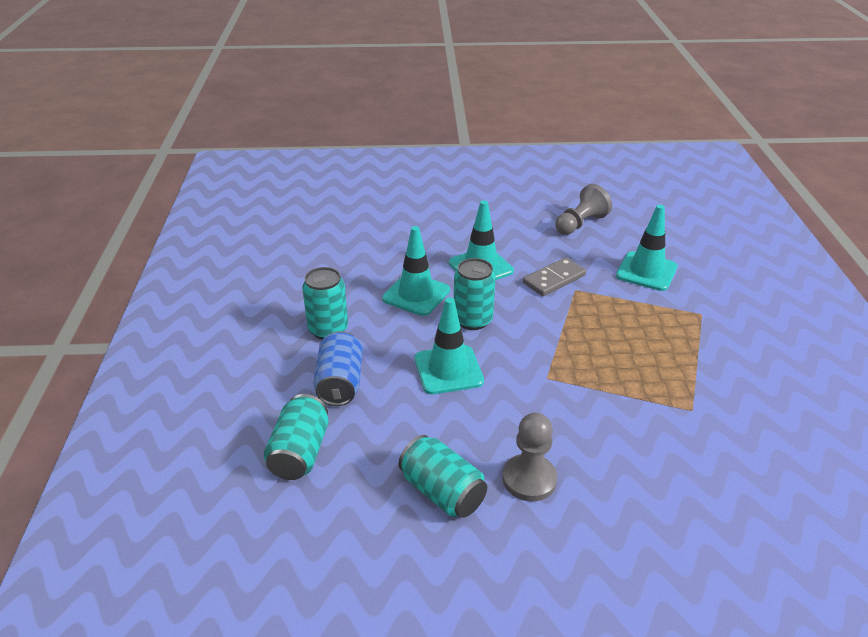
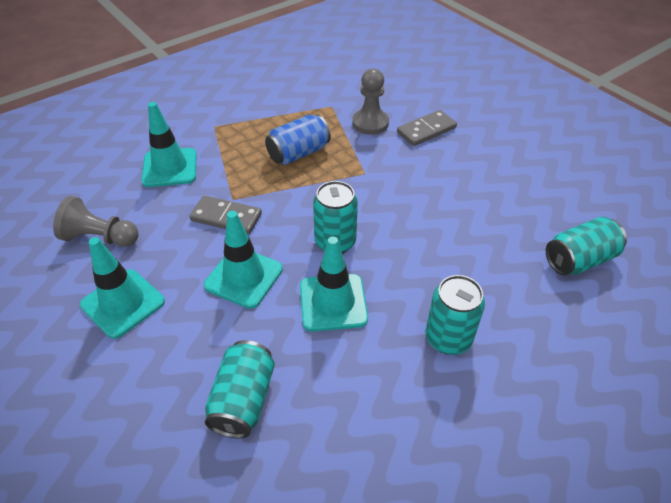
camera: 125 degrees left, 10 degrees up
blue can [313,331,363,406] -> blue can moved to [265,114,331,165]
turquoise can [398,435,487,518] -> turquoise can moved to [205,340,275,438]
turquoise traffic cone [415,297,484,394] -> turquoise traffic cone moved to [80,237,165,339]
grey pawn [502,413,557,502] -> grey pawn moved to [352,68,389,135]
none -> grey domino [397,110,457,146]

